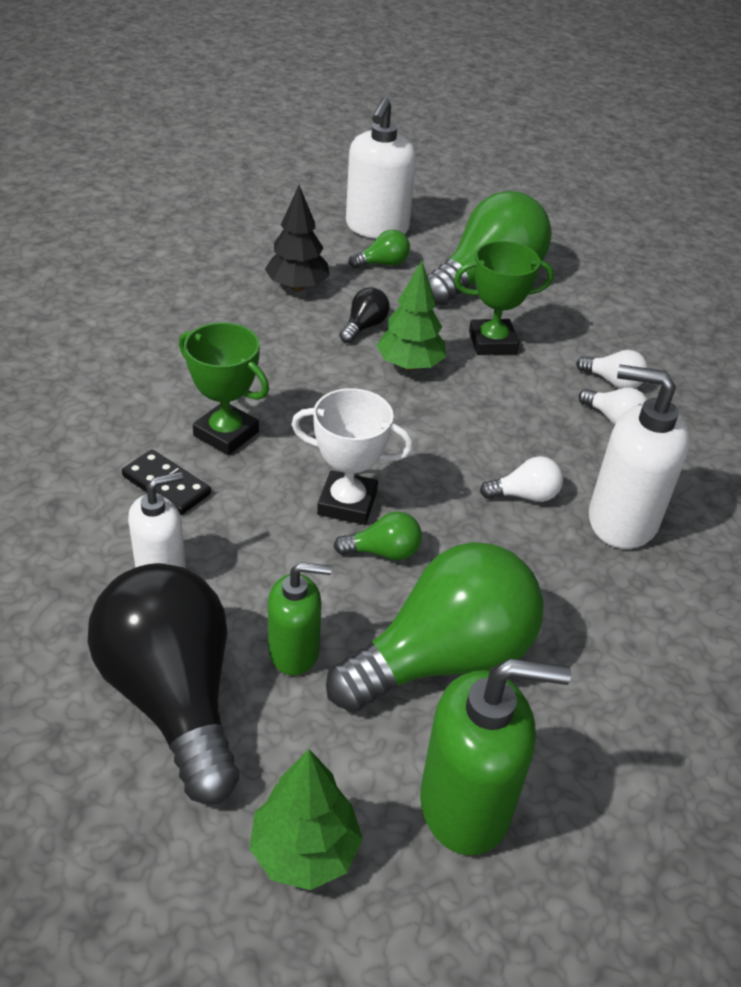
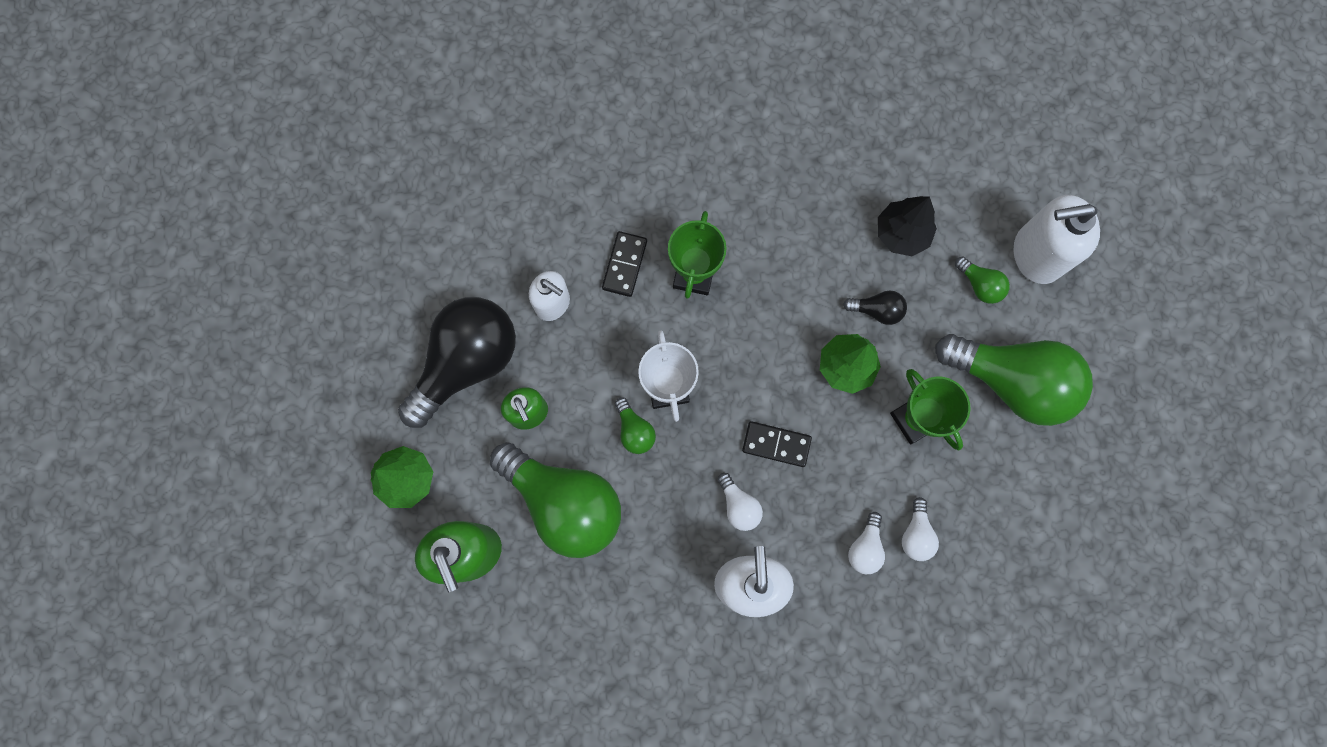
camera: 70 degrees right, 35 degrees up
none -> black domino [742,421,812,467]

